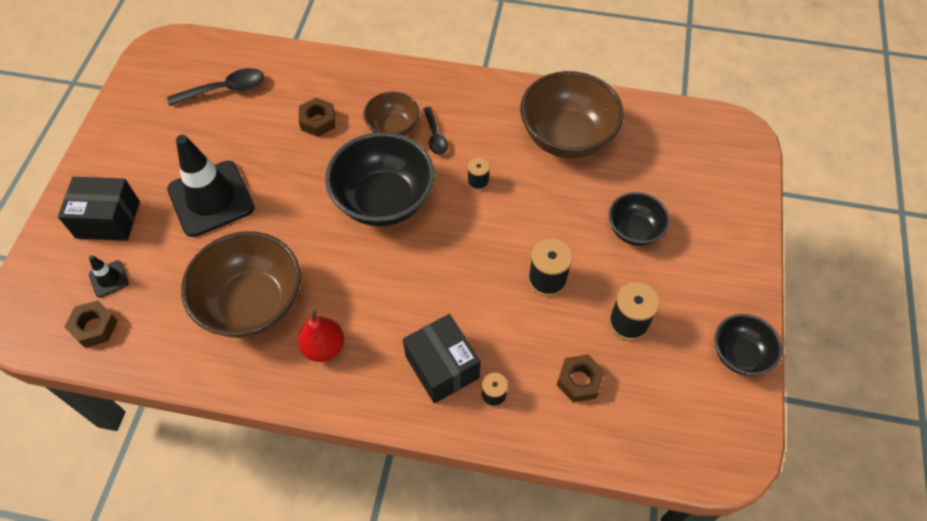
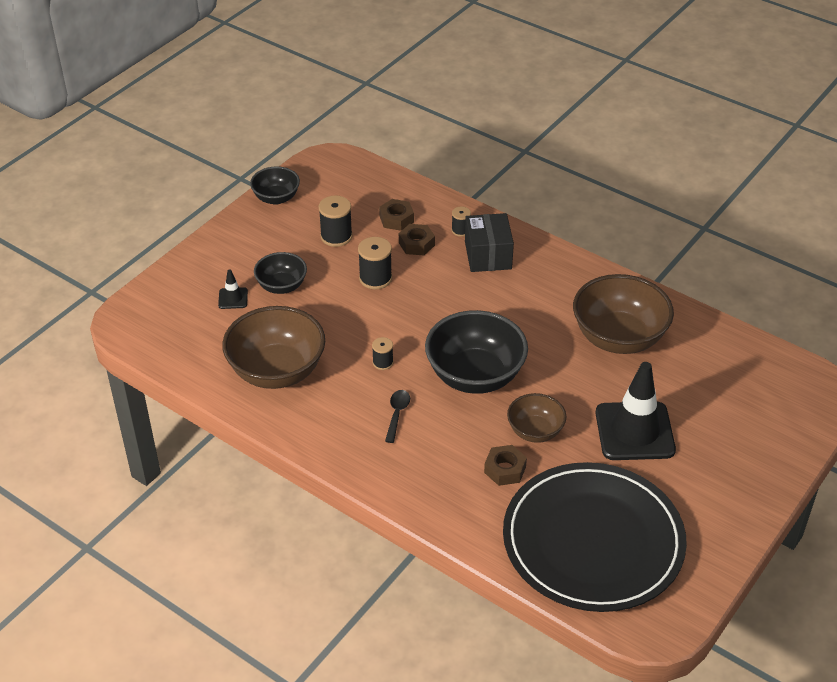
camera: 155 degrees left, 15 degrees down
black box [58,177,140,241] -> none
brown nut [64,300,118,348] -> brown nut moved to [399,224,435,255]
black traffic cone [89,255,129,297] -> black traffic cone moved to [218,270,248,309]
black spoon [167,68,264,106] -> black plate [503,462,687,612]
red pear [298,310,344,362] -> none
brown bowl [363,92,420,136] -> brown bowl moved to [507,393,566,443]

